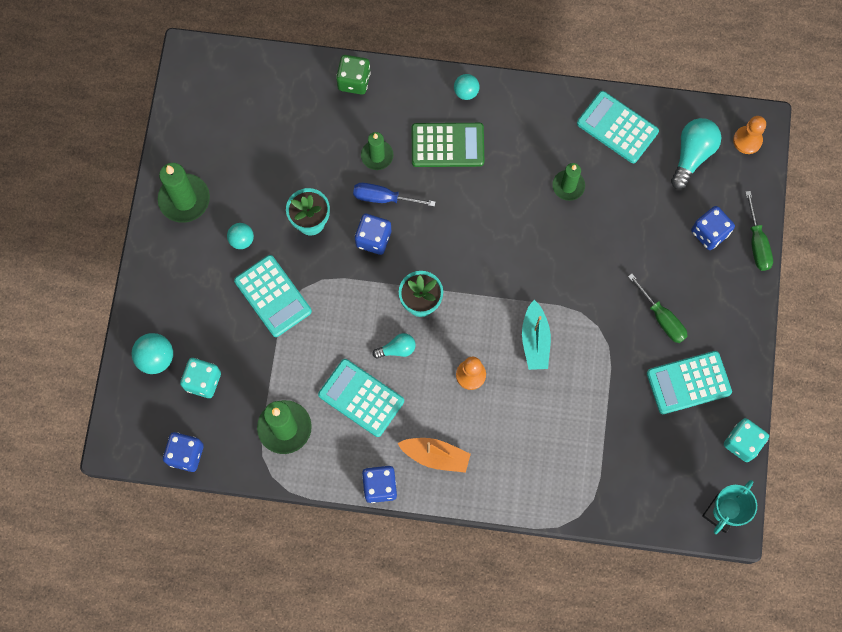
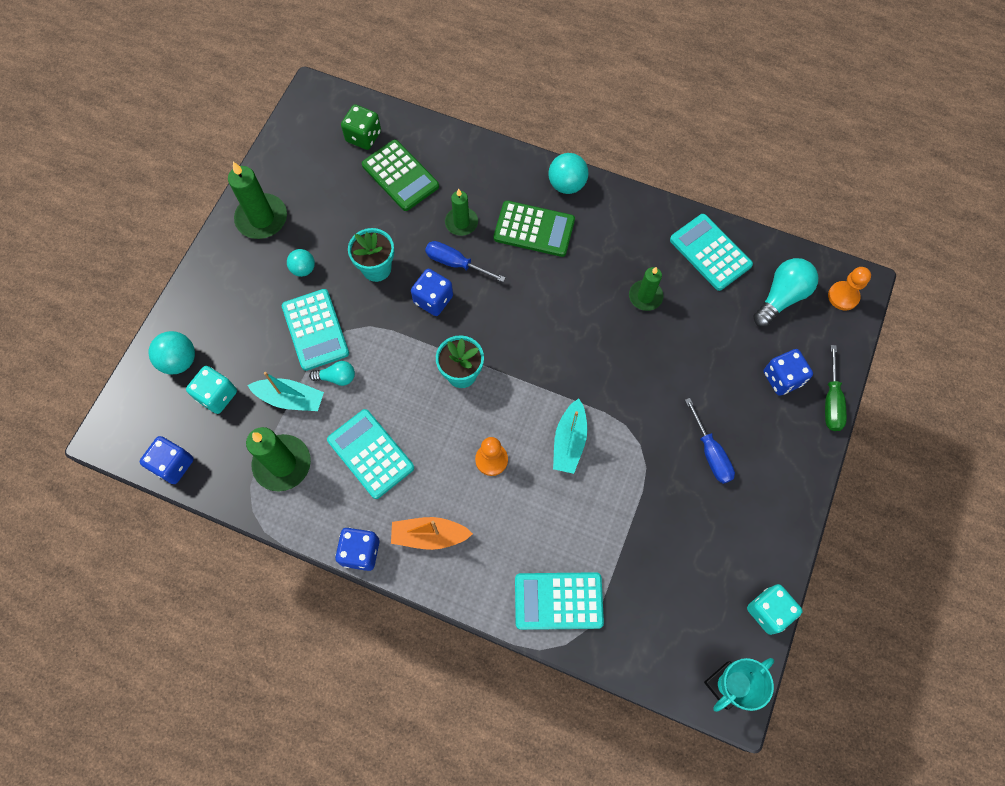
camera: 15 degrees right, 5 degrees down
green dice [336,55,371,95] -> green dice moved to [341,105,381,150]
turquoise light bulb [373,333,416,358] -> turquoise light bulb moved to [309,361,355,386]
orange boat [397,438,471,473] -> orange boat turned 150 degrees clockwise [391,517,473,550]
turquoise ball [454,74,479,100] -> turquoise ball [549,153,588,194], size x1.50
green screwdriver [628,274,688,343] -> blue screwdriver [685,398,735,484]
turquoise calculator [647,351,732,414] -> turquoise calculator moved to [515,572,604,630]
none -> turquoise boat [247,372,324,411]
none -> green calculator [362,139,439,211]

